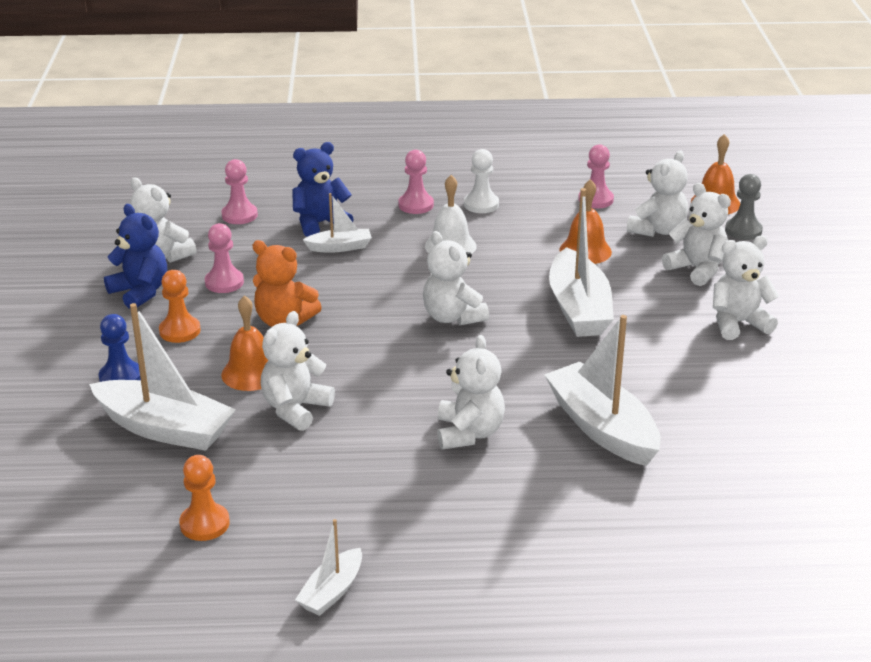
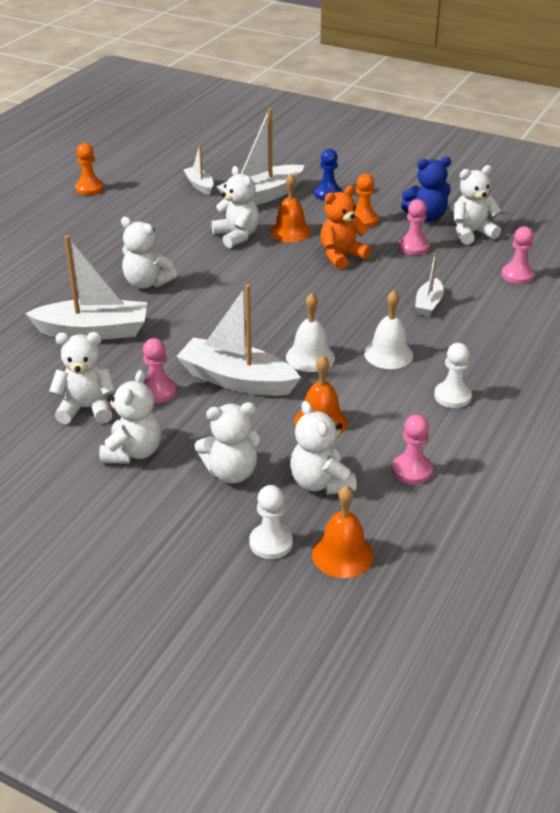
camera: 120 degrees right, 5 degrees up
orange pawn [179,455,230,541] -> orange pawn moved to [75,143,104,195]
blue teddy bear [292,142,354,237] -> none
white boat [295,519,362,616] -> white boat moved to [183,145,214,195]
pink pawn [399,150,434,214] -> pink pawn moved to [143,338,176,403]
white teddy bear [423,231,489,325] -> white teddy bear moved to [49,332,116,424]
grey pawn [725,174,763,240] -> white pawn [249,485,293,559]
none -> white bell [286,293,335,372]

